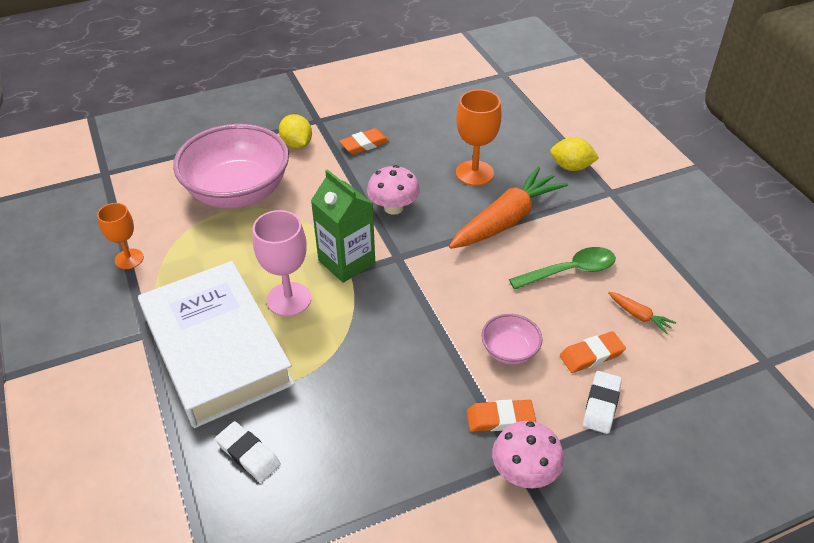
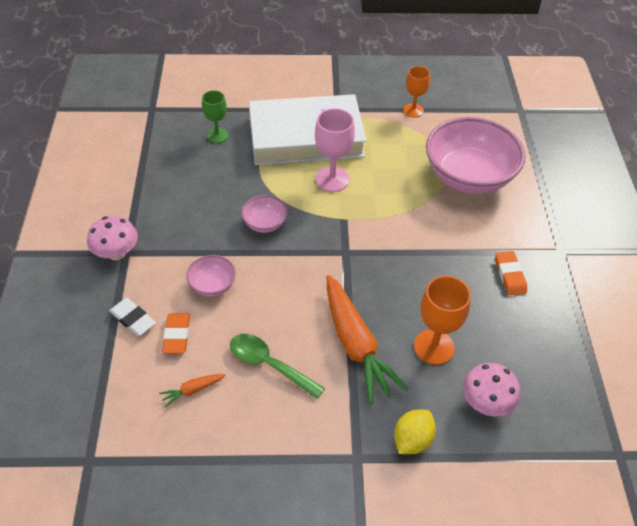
camera: 110 degrees right, 5 degrees up
white eraser [215,421,281,482] -> green goblet [202,90,228,143]
yellow lemon [279,114,312,149] -> none
green carton [311,169,375,283] -> none
pink mushroom [367,165,420,215] -> pink mushroom moved to [463,363,520,417]
orange eraser [467,399,536,432] -> none
green spoon [509,247,616,290] -> green spoon turned 120 degrees clockwise [230,334,325,399]
none -> pink bowl [241,195,287,233]

